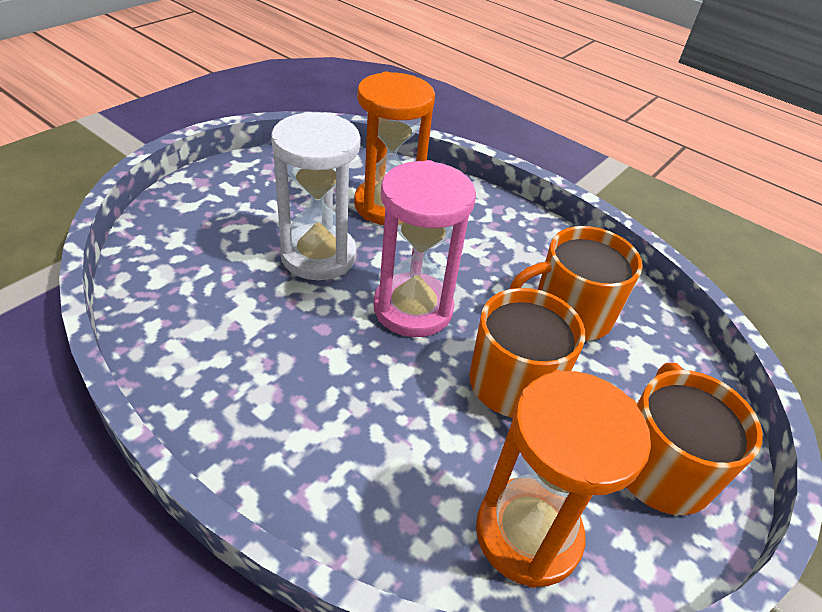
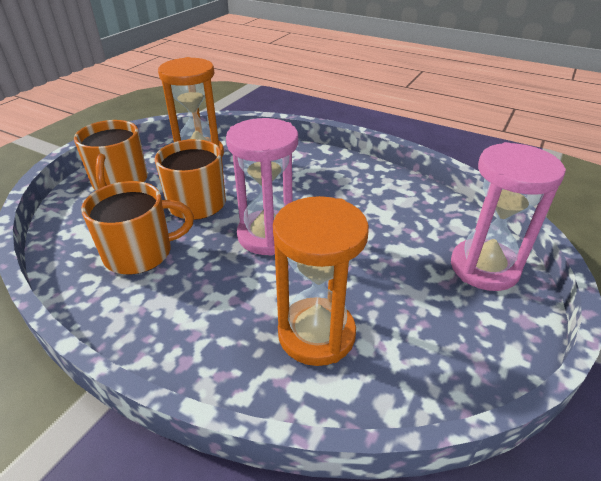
camera: 175 degrees right, 5 degrees down
white hourglass [271,112,361,280] -> none
none -> pink hourglass [451,142,566,291]

